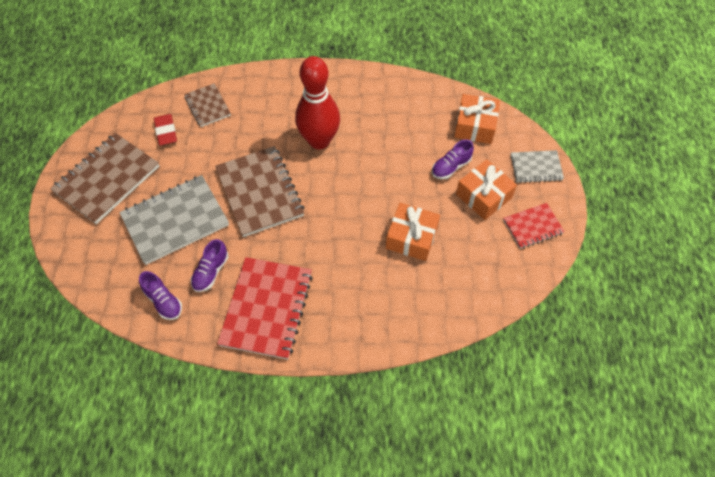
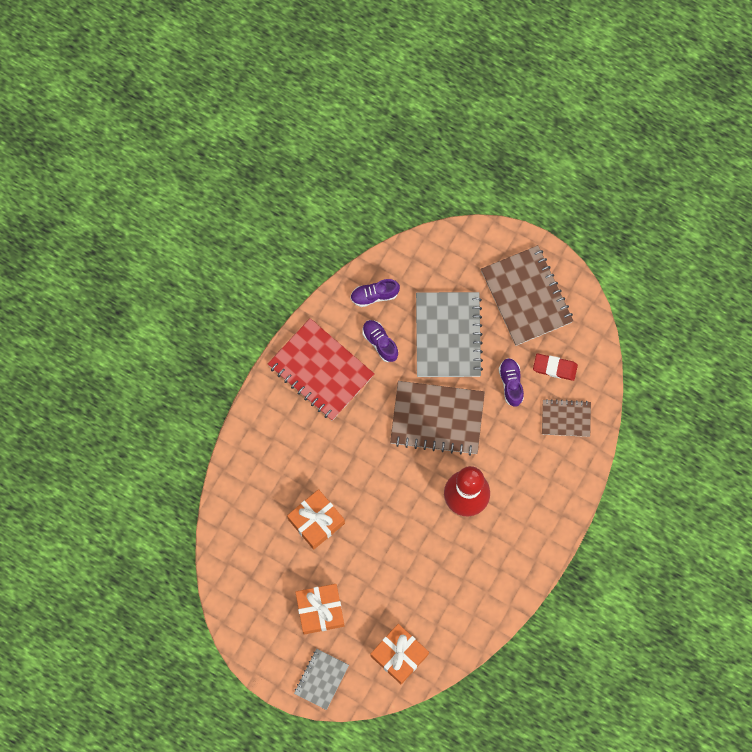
camera: 120 degrees right, 15 degrees up
purple shoe [432,139,474,179] -> purple shoe moved to [499,358,524,407]
red notebook [503,203,565,249] -> none

